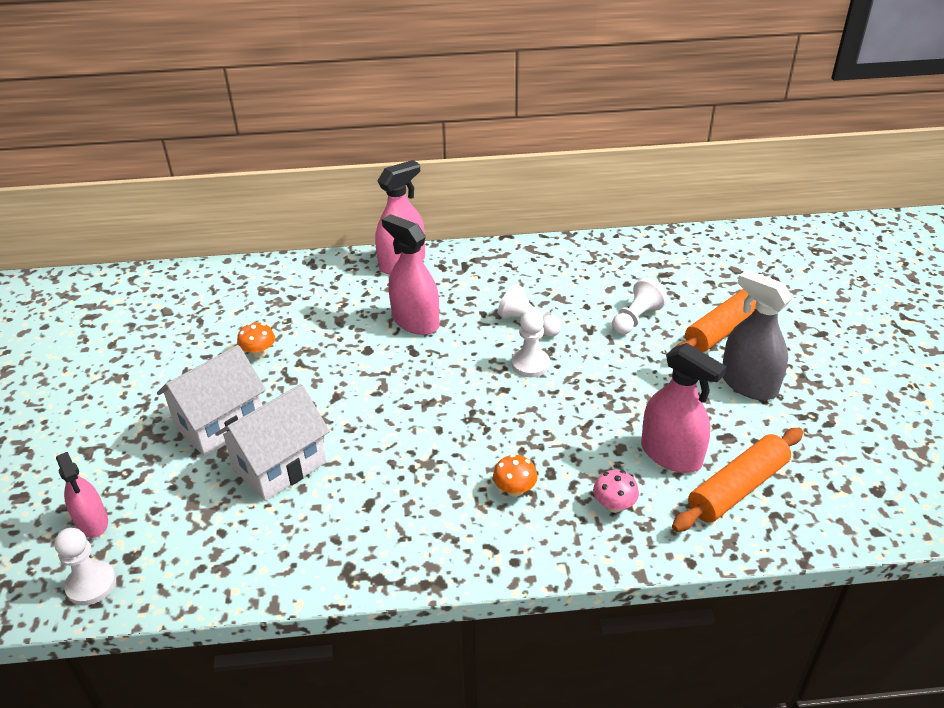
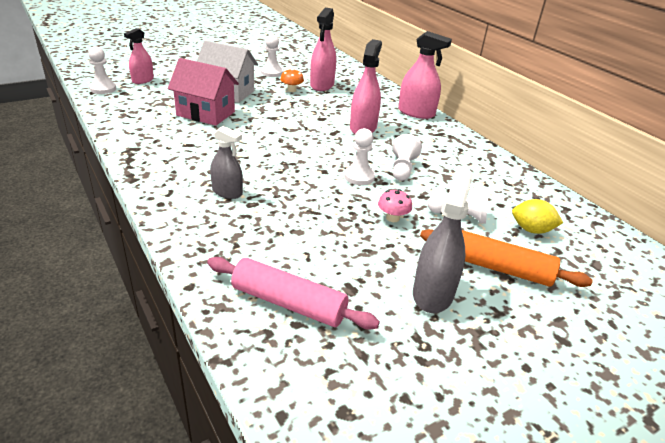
camera: 60 degrees right, 5 degrees down
white house [215,384,330,501] -> pink house [168,58,239,126]
orange mushroom [493,454,537,497] -> grey spray bottle [210,126,243,199]
pink mushroom [593,470,639,513] -> pink mushroom moved to [378,189,412,222]
pink spray bottle [641,343,727,473] -> pink spray bottle moved to [310,8,336,91]
orange rolling pin [672,428,803,532] -> pink rolling pin [207,257,380,330]
none -> white pawn [261,35,283,77]
none -> yellow lemon [512,199,563,234]

